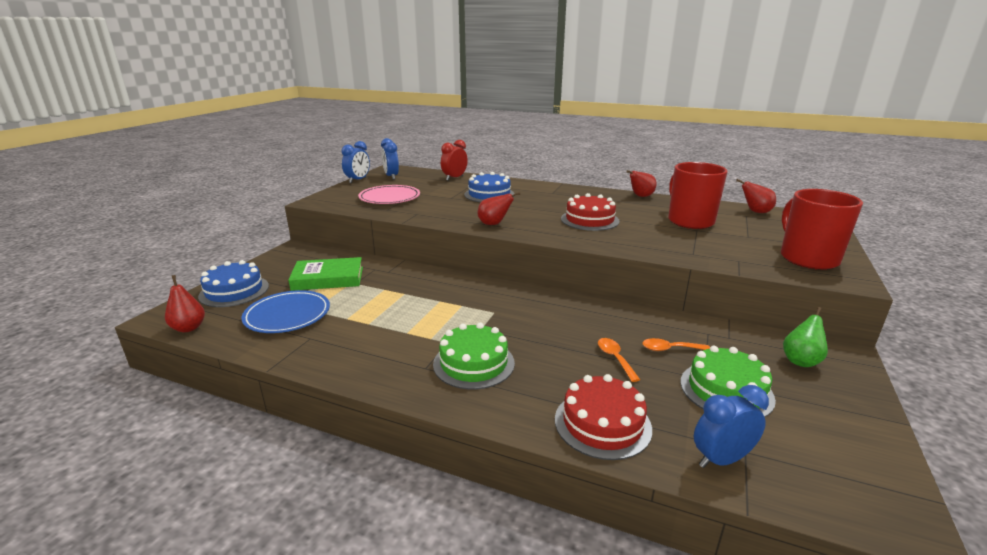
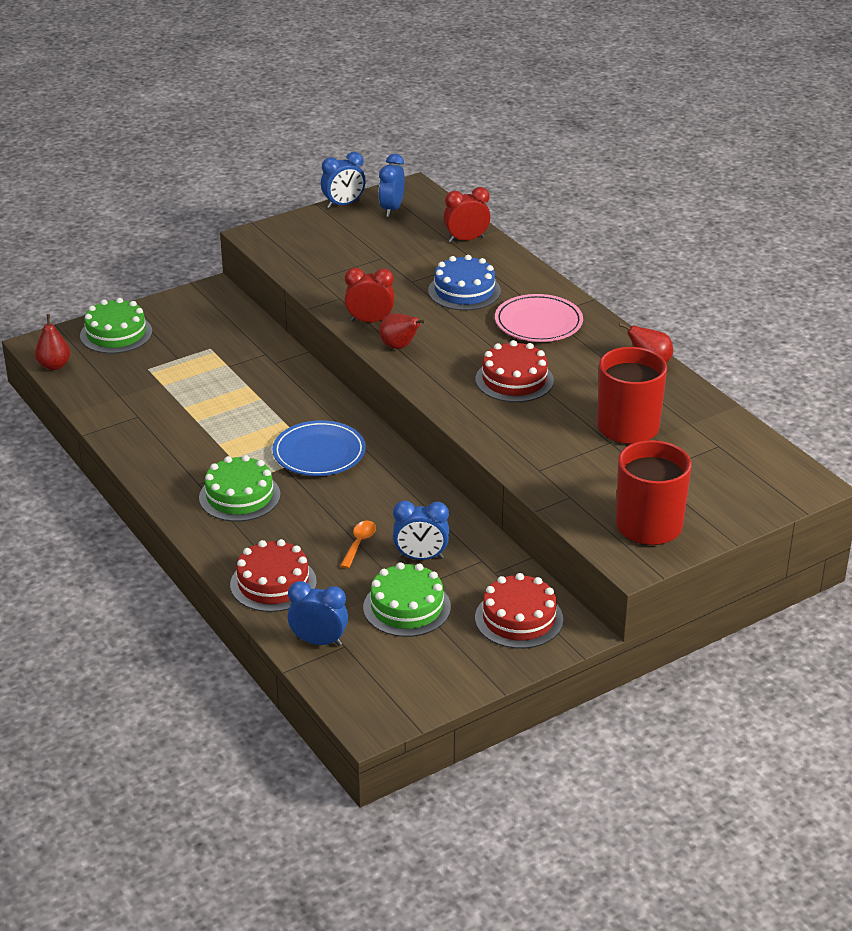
camera: 35 degrees right, 10 degrees up
blue cake [198,260,269,307] -> green cake [80,298,152,354]
blue plate [241,290,330,333] -> blue plate moved to [273,420,366,476]
green book [288,257,363,291] -> none
pink plate [358,185,420,204] -> pink plate moved to [495,294,583,342]
orange spoon [642,338,710,351] -> blue clock [393,501,449,560]
red pear [736,179,776,213] -> none
green pear [783,307,828,367] -> red cake [475,573,563,649]
none -> red clock [345,268,395,323]

